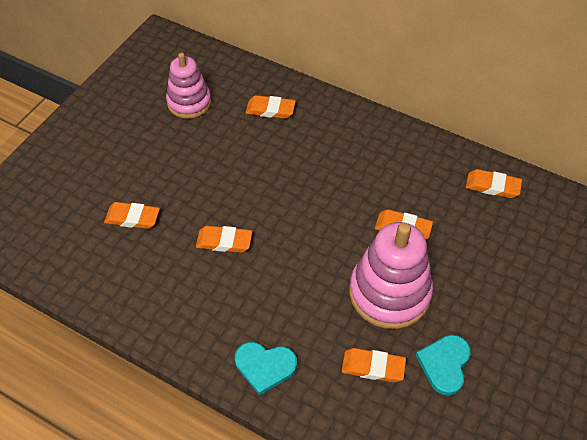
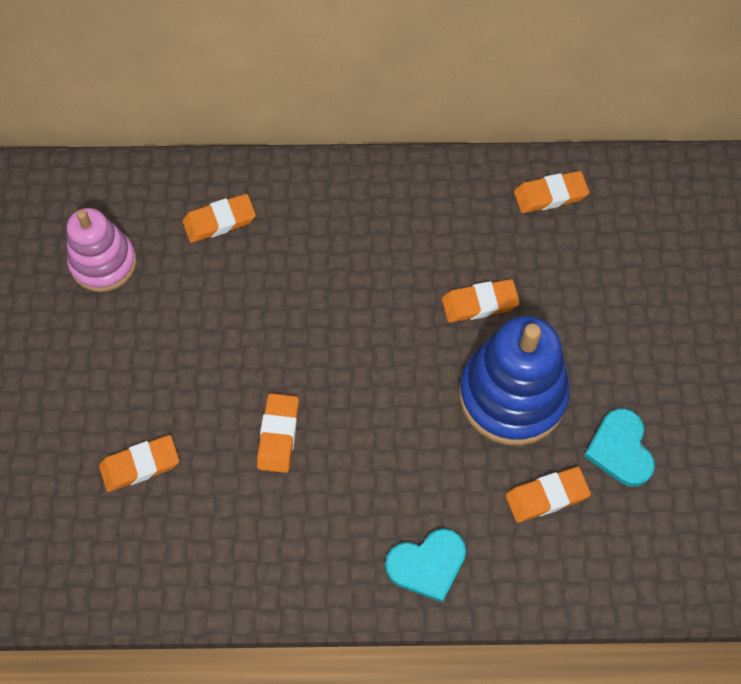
camera: 30 degrees left, 10 degrees up
orange eraser [196,226,252,253] -> orange eraser turned 60 degrees counterclockwise [257,393,299,473]
pink stacking toy [349,222,433,329] -> blue stacking toy [459,316,570,445]

